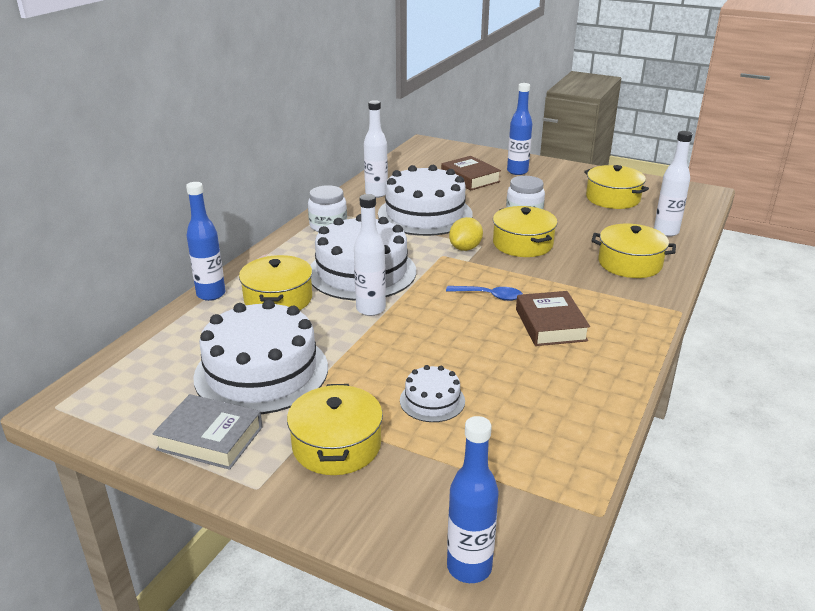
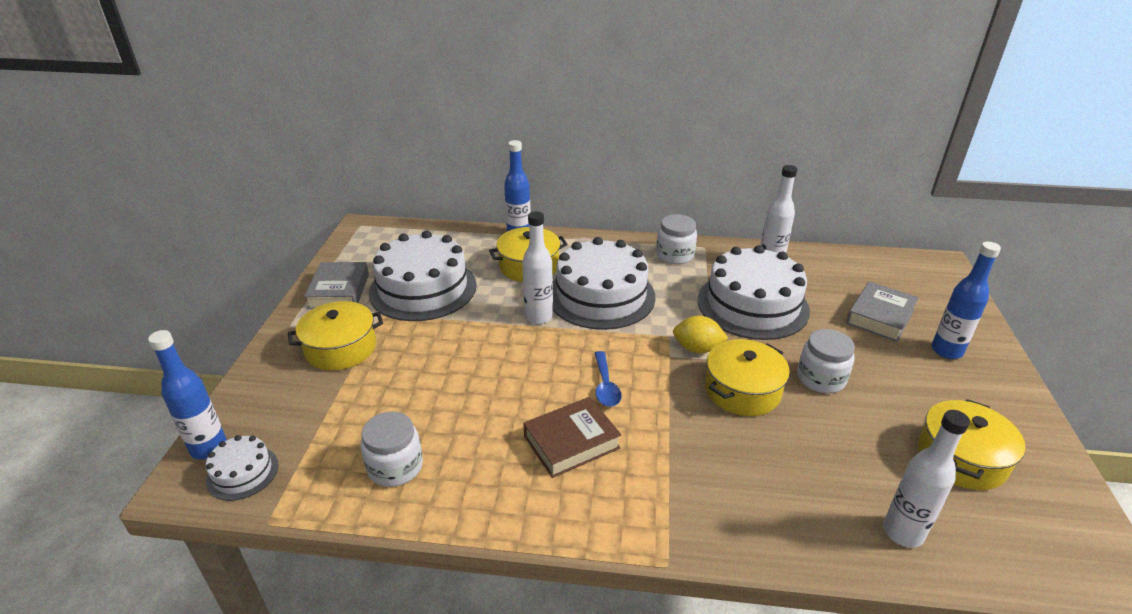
camera: 70 degrees right, 5 degrees up
white cake [400,365,465,422] -> white cake moved to [206,435,278,501]
brown book [441,156,501,191] -> grey book [846,281,919,342]
yellow pot [592,224,676,278] -> none
none -> white jar [361,412,423,487]

